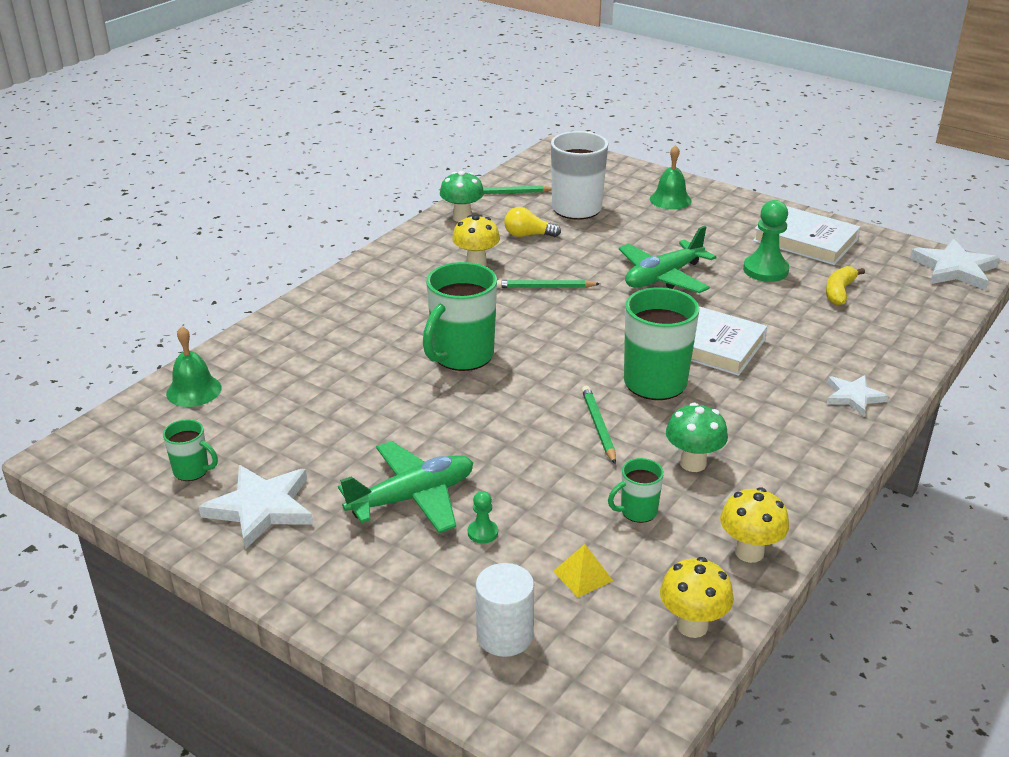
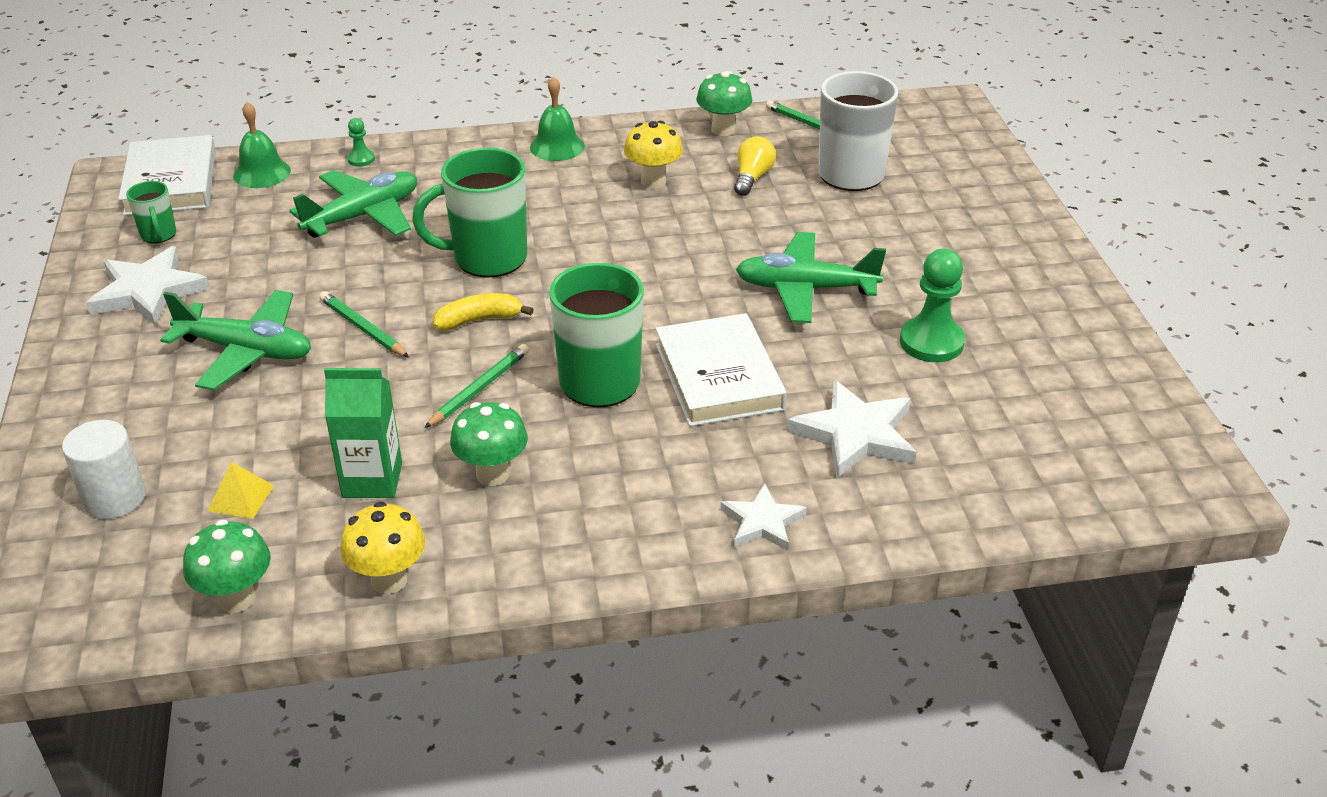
camera: 45 degrees right, 5 degrees up
green pawn [468,491,498,544] -> green pawn moved to [347,118,375,167]
green pencil [497,280,600,288] -> green pencil moved to [319,291,409,358]
yellow light bulb [504,207,561,237] -> yellow light bulb turned 60 degrees clockwise [734,136,776,196]
green mug [608,458,664,523] -> green carton [324,368,402,498]
green bell [650,145,692,210] -> green bell moved to [530,76,585,161]
yellow mushroom [660,557,734,638] -> green mushroom [183,520,271,613]
white book [753,206,860,265] -> white book moved to [118,135,216,216]
yellow banana [826,266,865,306] -> yellow banana moved to [433,293,534,331]
white star [910,239,1000,290] -> white star moved to [787,380,917,479]
none -> green plane [289,170,417,238]

